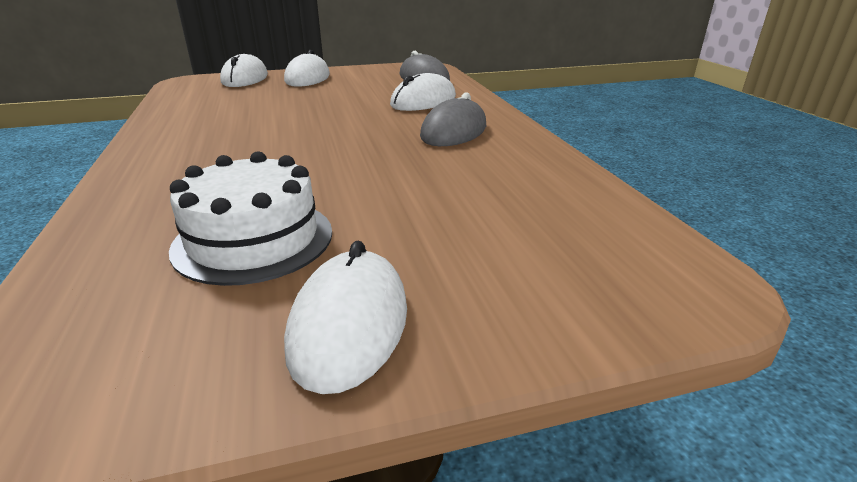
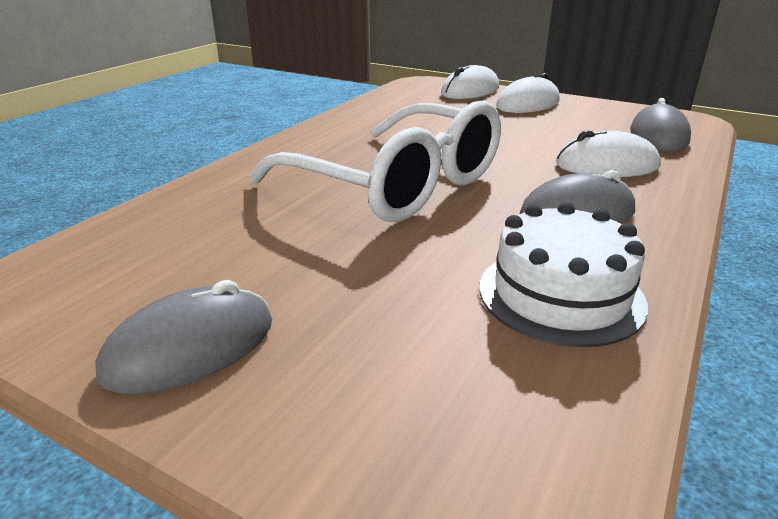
camera: 45 degrees right, 0 degrees up
white cake [169,151,332,286] -> white cake moved to [480,202,648,347]
white mouse [284,241,407,394] -> grey mouse [95,280,272,394]
none -> white glasses [249,100,501,222]

